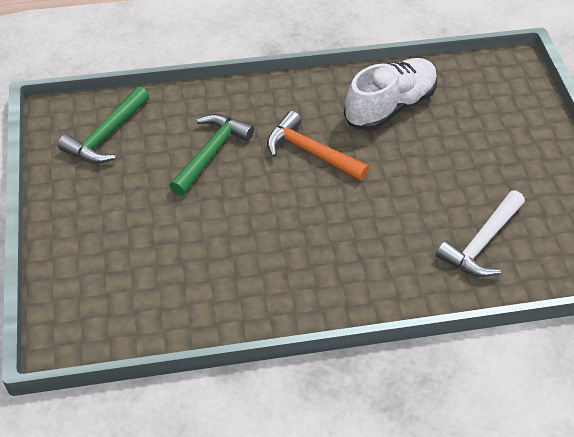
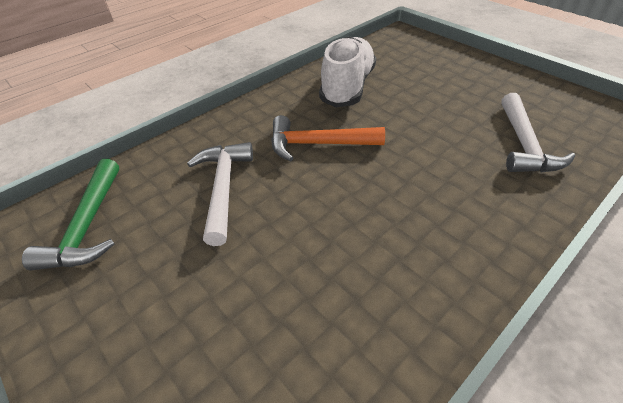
camera: 30 degrees left, 5 degrees down
green hammer [169,114,254,196] -> white hammer [187,142,253,246]

